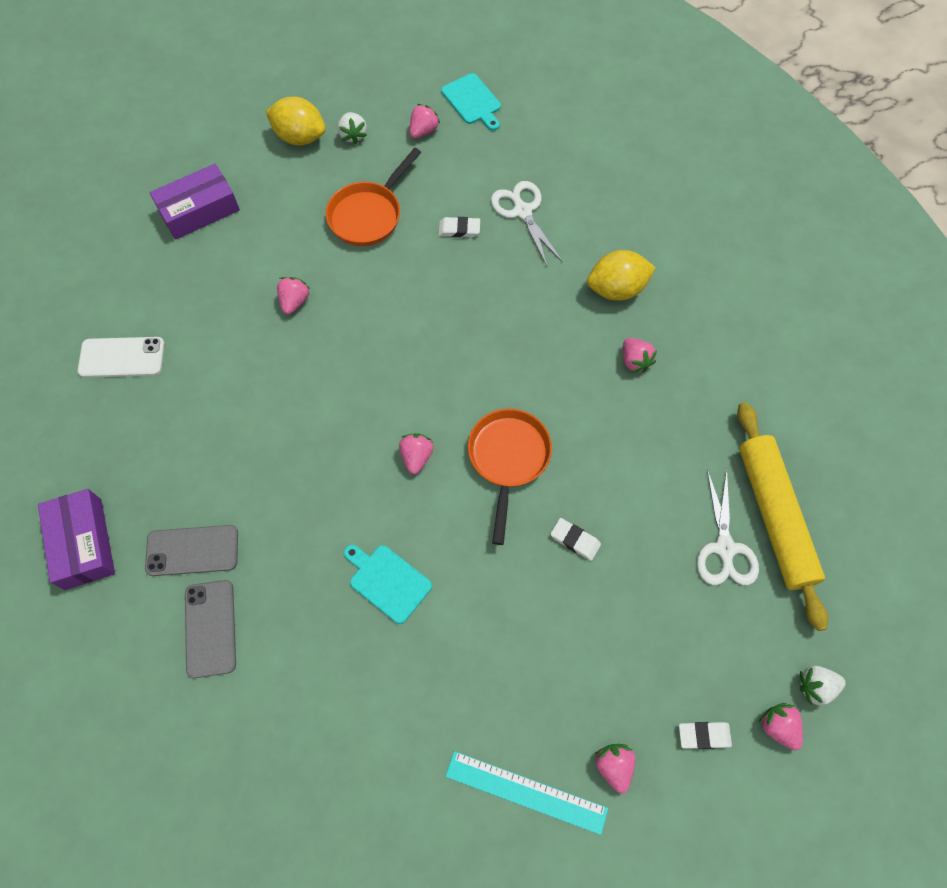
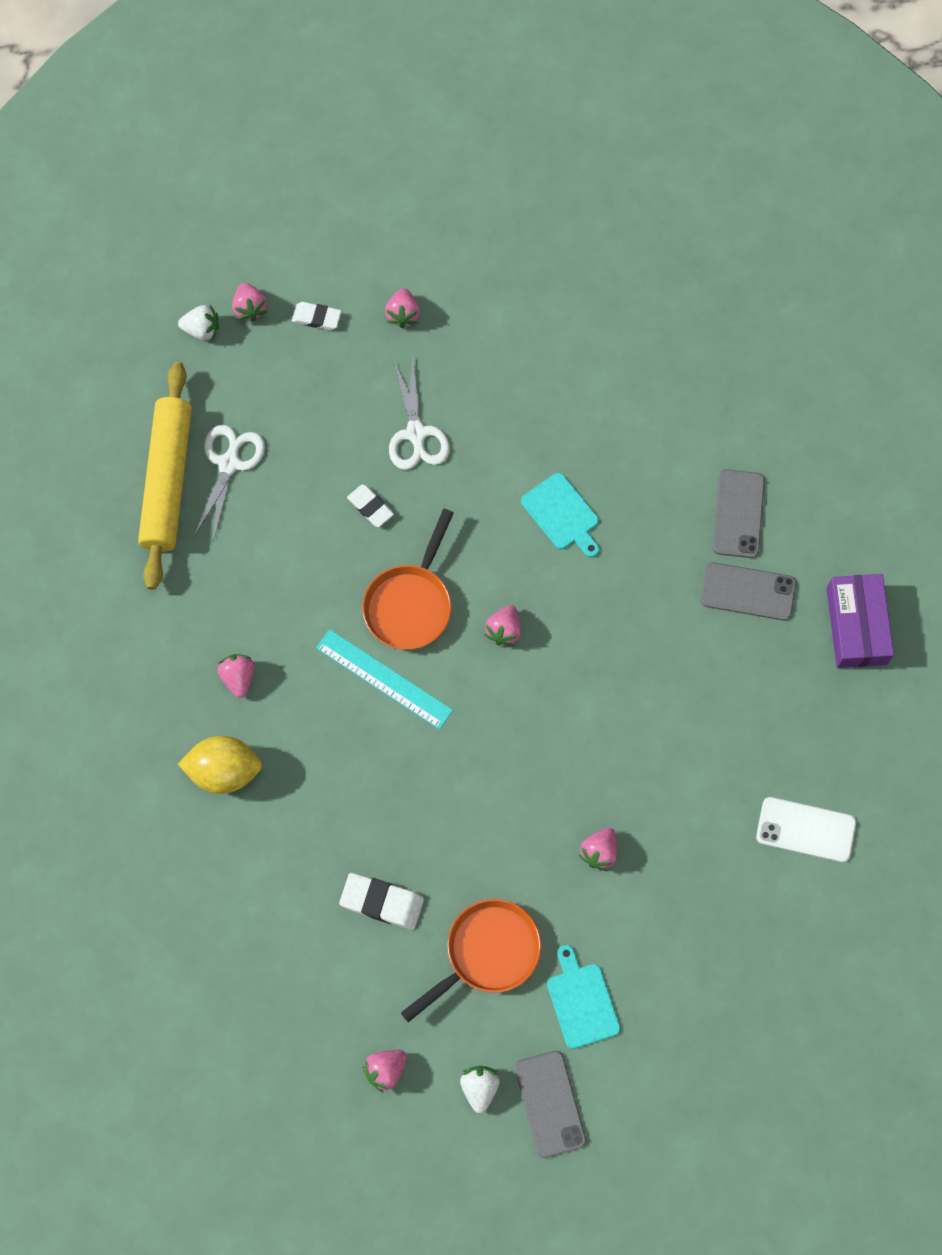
camera: 165 degrees left, 5 degrees up
purple box [150,164,240,240] -> none
yellow lemon [266,97,326,145] -> grey phone [515,1051,586,1158]
white eraser [438,217,480,237] -> white eraser [339,873,424,929], size x1.52
turquoise cutting board [441,73,501,131] -> turquoise cutting board moved to [547,945,620,1049]
turquoise ruler [445,751,608,835] -> turquoise ruler moved to [316,629,453,729]
white scissors [491,181,563,266] -> white scissors moved to [389,356,450,470]

